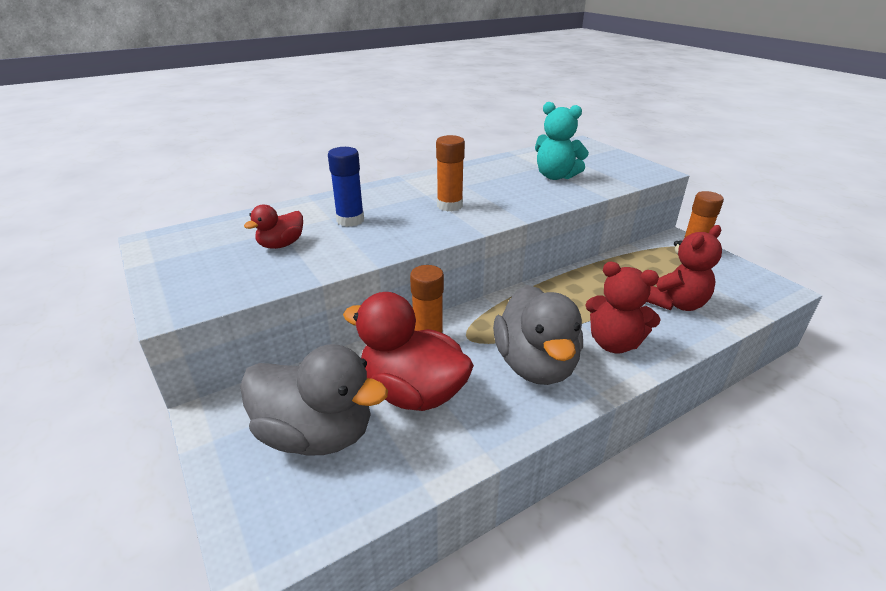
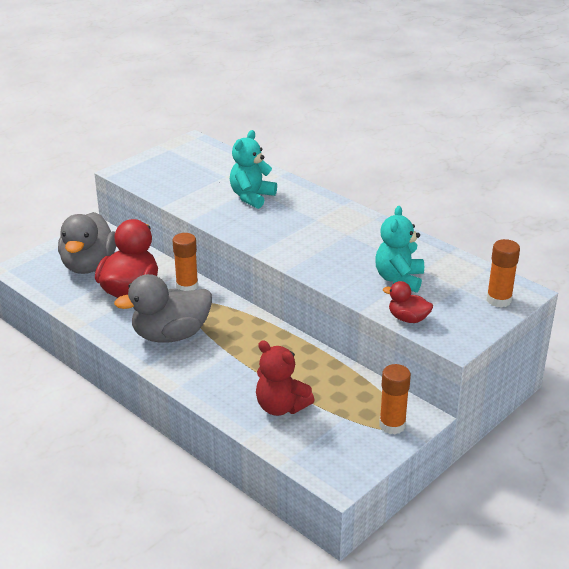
camera: 75 degrees right, 0 degrees up
red duck [244,204,303,249] -> red duck moved to [383,281,433,323]
blue glue stick [328,147,364,227] -> turquoise teddy bear [230,130,277,209]
orange glue stick [436,135,465,212] -> orange glue stick moved to [487,239,520,308]
red teddy bear [585,262,661,353] -> none

